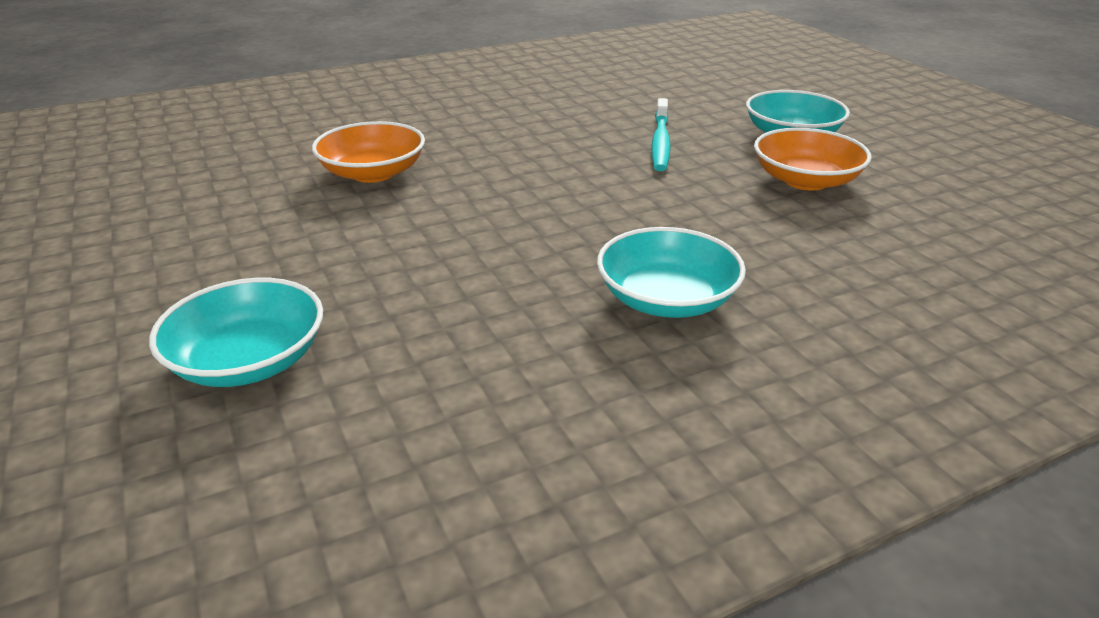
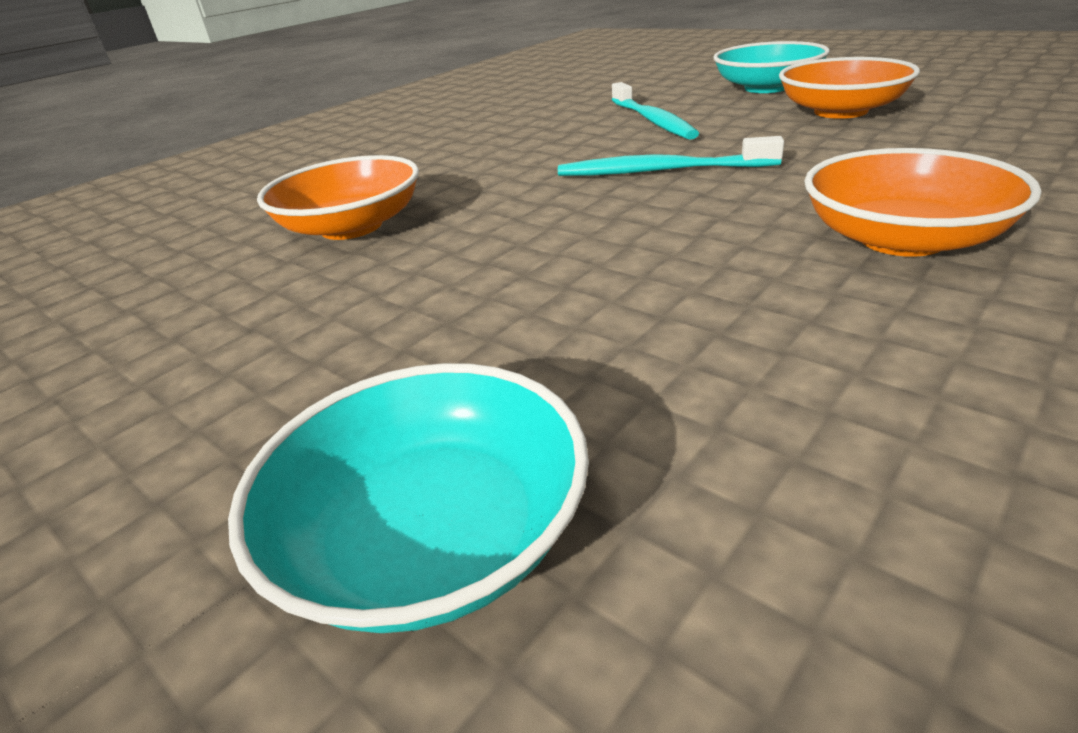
camera: 20 degrees left, 0 degrees up
turquoise bowl [597,227,746,318] -> orange bowl [804,148,1042,257]
none -> turquoise toothbrush [558,136,784,176]

